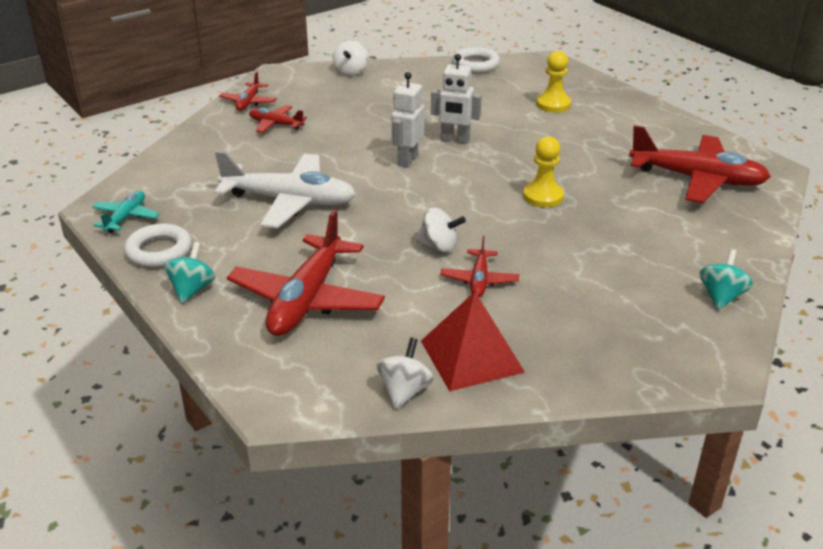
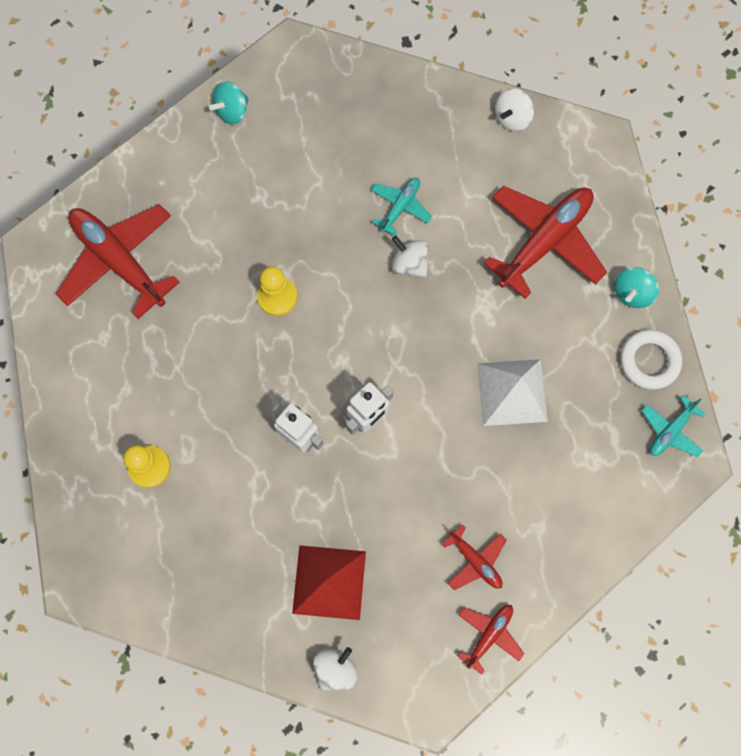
camera: 155 degrees left, 40 degrees up
white plane [214,151,356,228] -> white pyramid [477,359,548,426]
red pyramid [421,292,525,391] -> red pyramid moved to [292,545,366,620]
red plane [440,236,519,297] -> turquoise plane [371,178,432,236]
white ring [452,47,500,73] -> none

